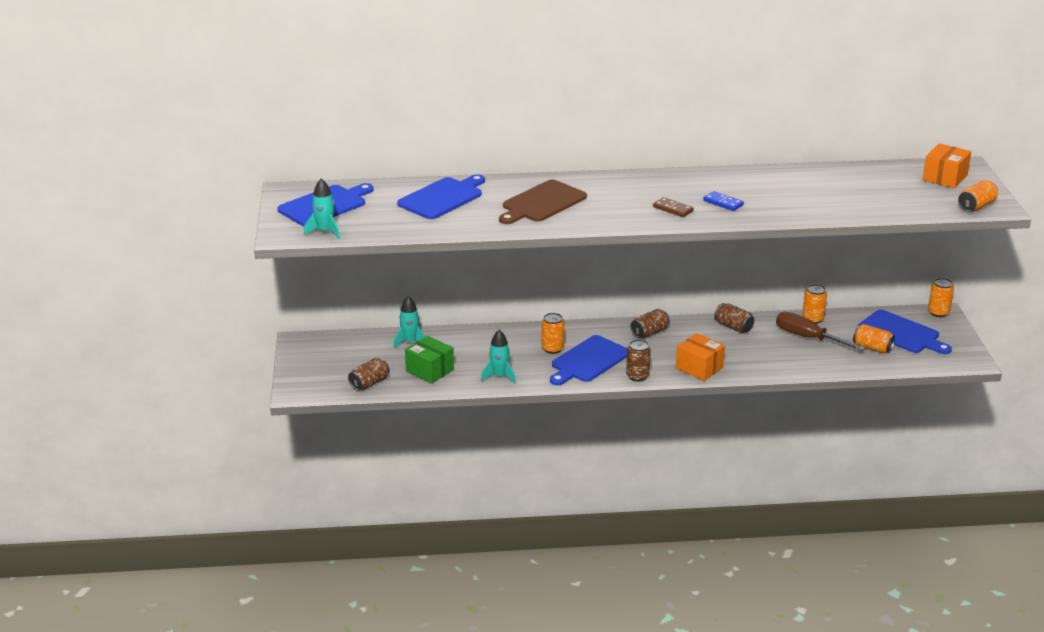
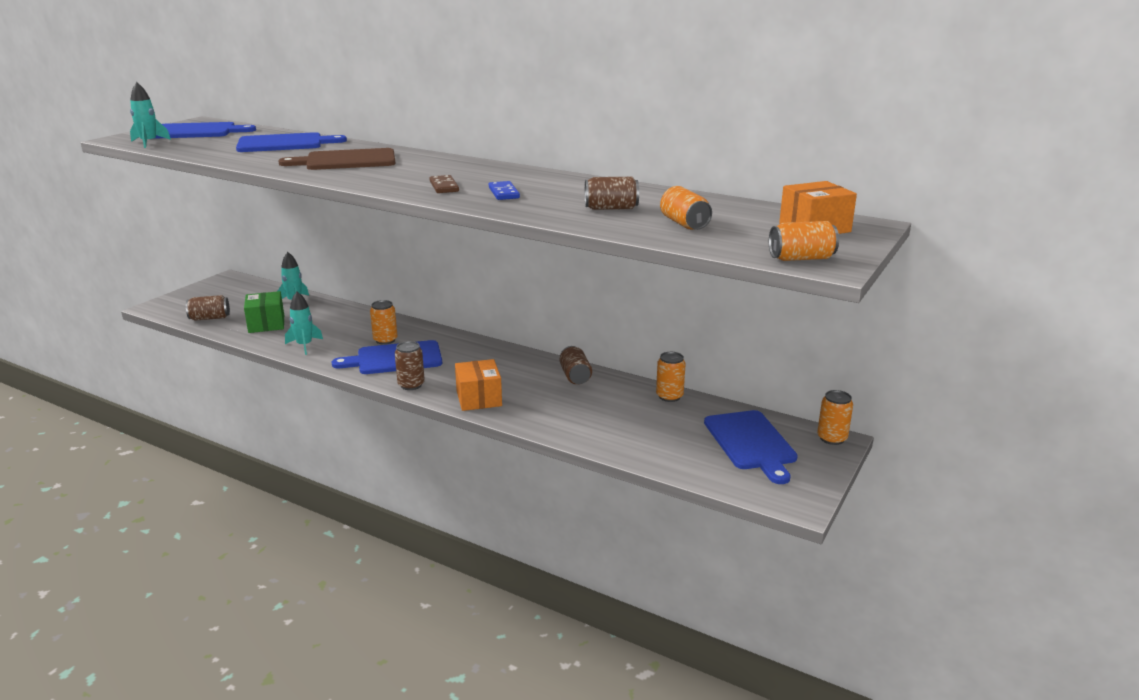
camera: 35 degrees right, 5 degrees down
brown can [631,309,670,338] -> brown can moved to [585,177,639,210]
brown screwdriver [776,312,865,351] -> none
orange can [853,324,895,353] -> orange can moved to [660,186,712,230]

